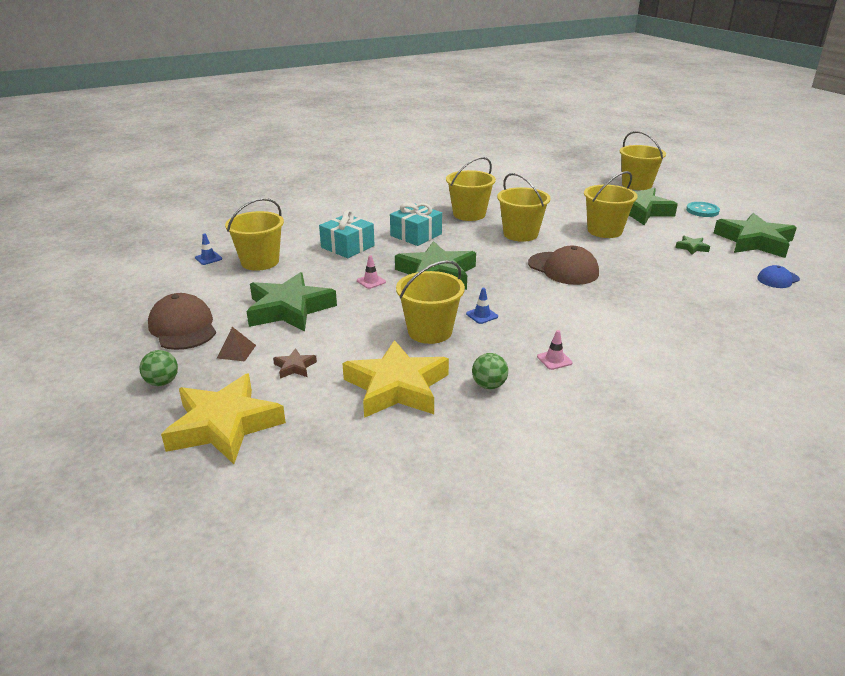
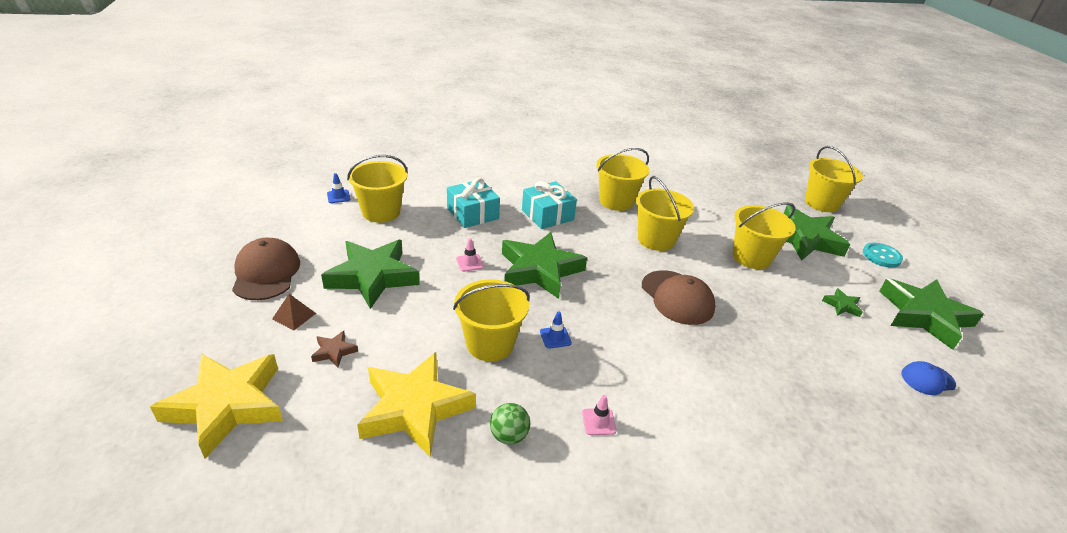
camera: 15 degrees right, 5 degrees up
green ball [139,350,178,386] -> none

